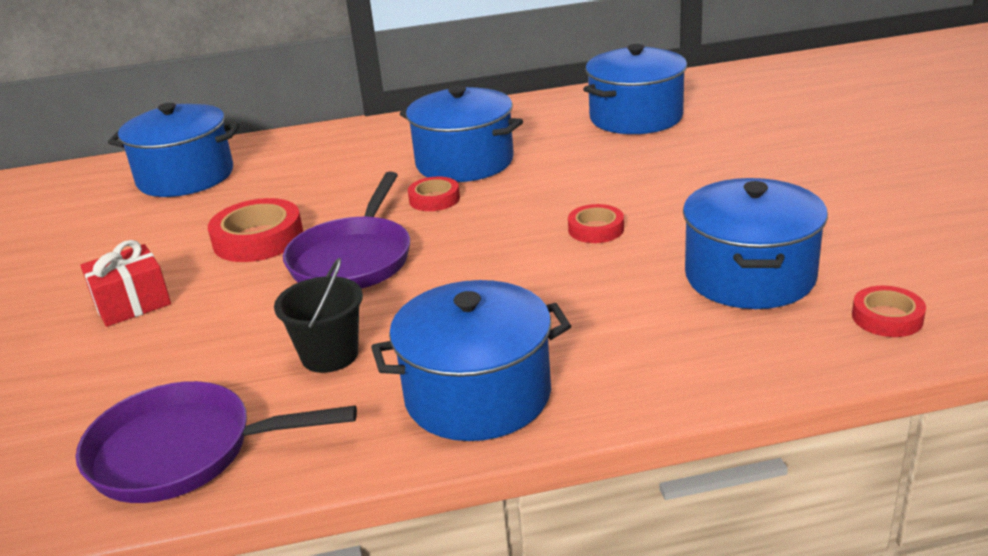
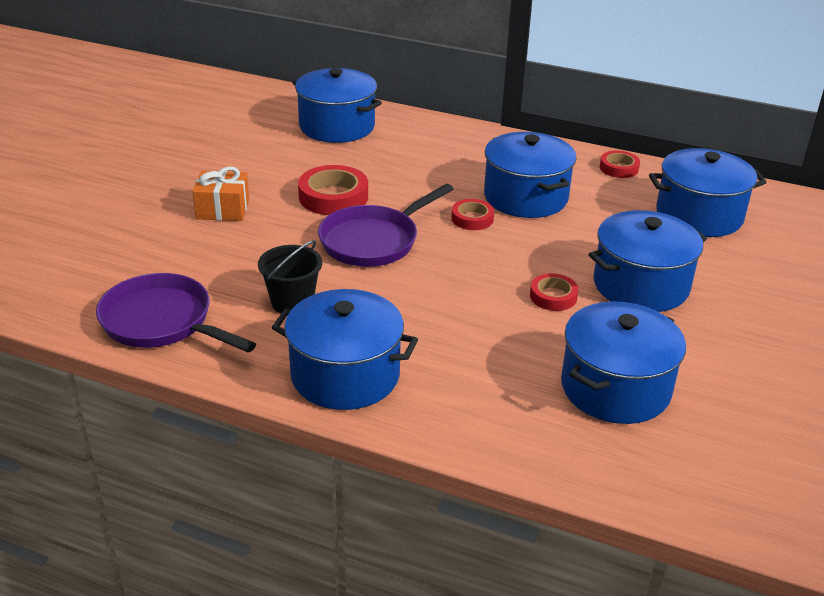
camera: 30 degrees right, 5 degrees up
red gift [80,240,171,327] -> orange gift [193,167,249,221]
red tape [852,286,926,337] -> red tape moved to [600,151,640,178]
none -> blue pot [588,210,707,312]

